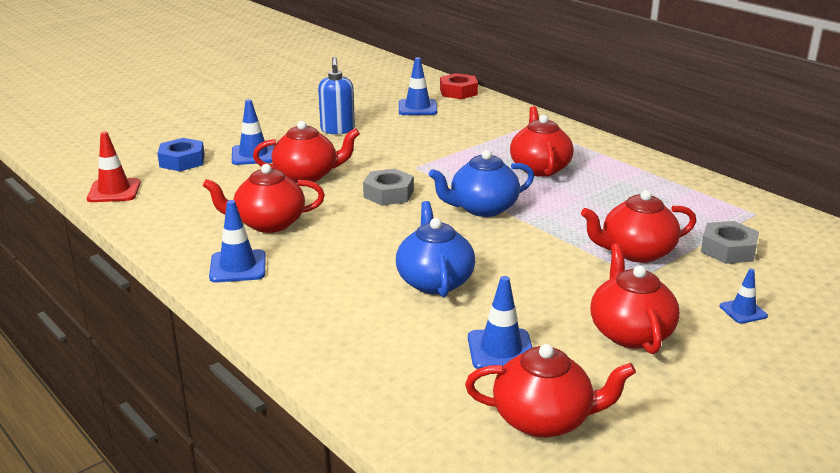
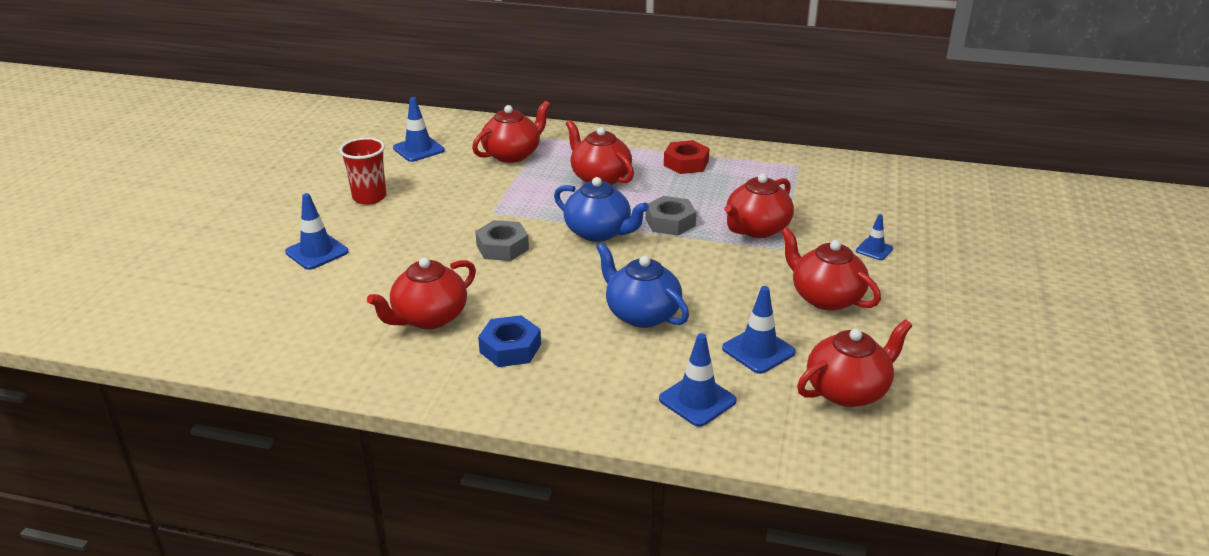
camera: 35 degrees left, 5 degrees up
red traffic cone [87,132,141,202] -> none
blue nut [157,138,205,171] -> blue nut moved to [478,315,541,367]
blue traffic cone [209,200,266,282] -> blue traffic cone moved to [659,333,737,427]
red teapot [253,121,360,183] -> red teapot moved to [472,101,550,163]
blue soap dispenser [318,57,355,134] -> red cup [339,137,386,205]
blue teapot [429,150,534,217] -> blue teapot turned 90 degrees counterclockwise [554,177,649,242]
red nut [440,73,478,99] -> red nut moved to [664,140,710,174]
grey nut [701,221,759,264] -> grey nut moved to [645,196,696,235]

